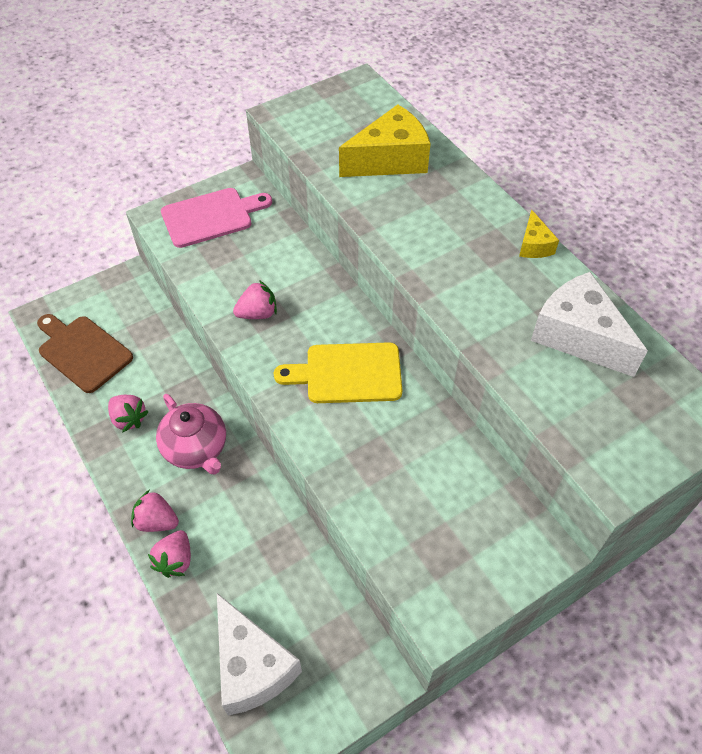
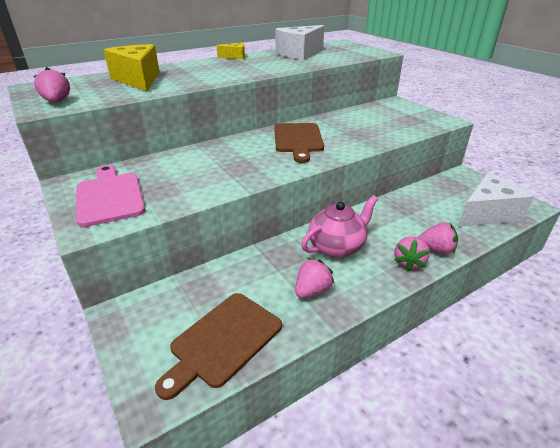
camera: 90 degrees left, 20 degrees down
pink strawberry [233,280,277,319] -> pink strawberry moved to [34,67,70,103]
yellow cutting board [274,342,402,403] -> brown cutting board [274,123,324,163]

